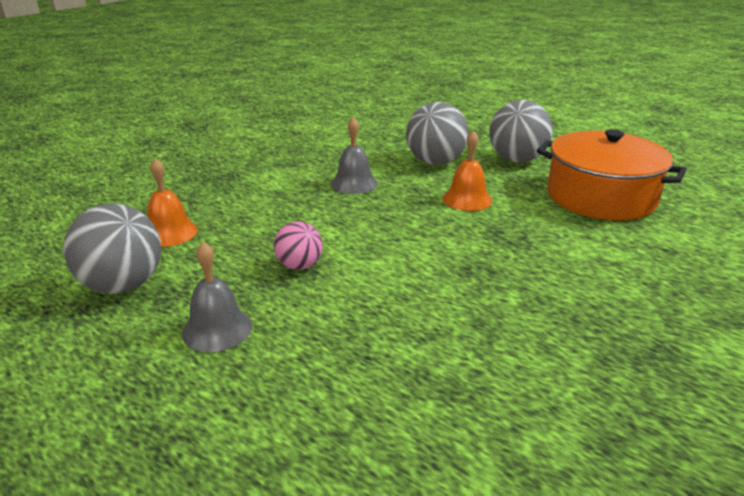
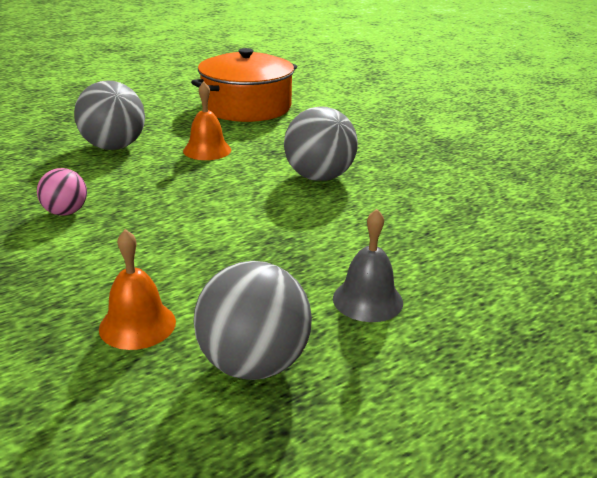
camera: 75 degrees left, 0 degrees up
pink ball [274,221,323,270] -> pink ball moved to [37,168,87,216]
grey bell [331,117,378,194] -> none
grey ball [490,100,553,162] -> grey ball moved to [284,106,358,181]

